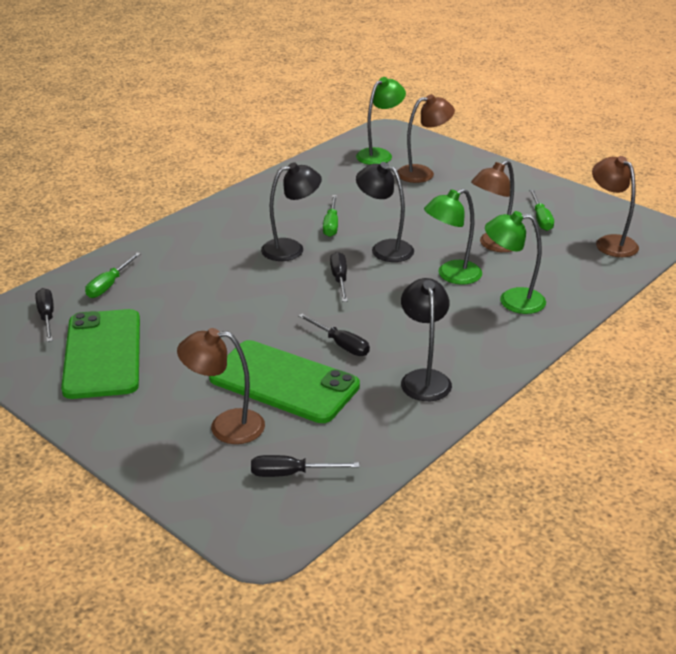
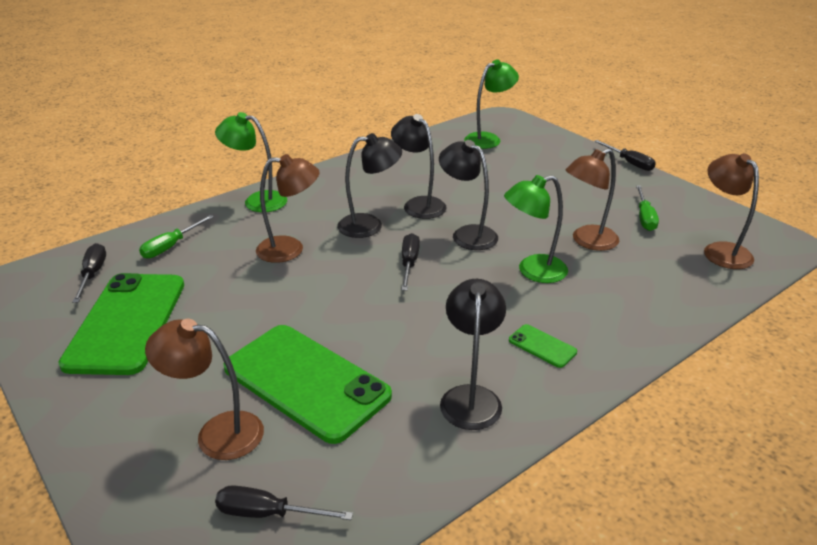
camera: 10 degrees right, 0 degrees up
black screwdriver [298,313,370,356] -> black screwdriver moved to [594,140,656,171]
green screwdriver [323,195,338,237] -> black lamp [391,114,447,219]
brown lamp [397,94,455,183] -> brown lamp moved to [256,154,319,263]
green lamp [485,211,546,314] -> green lamp moved to [215,112,287,212]
none -> green phone [509,324,577,368]

